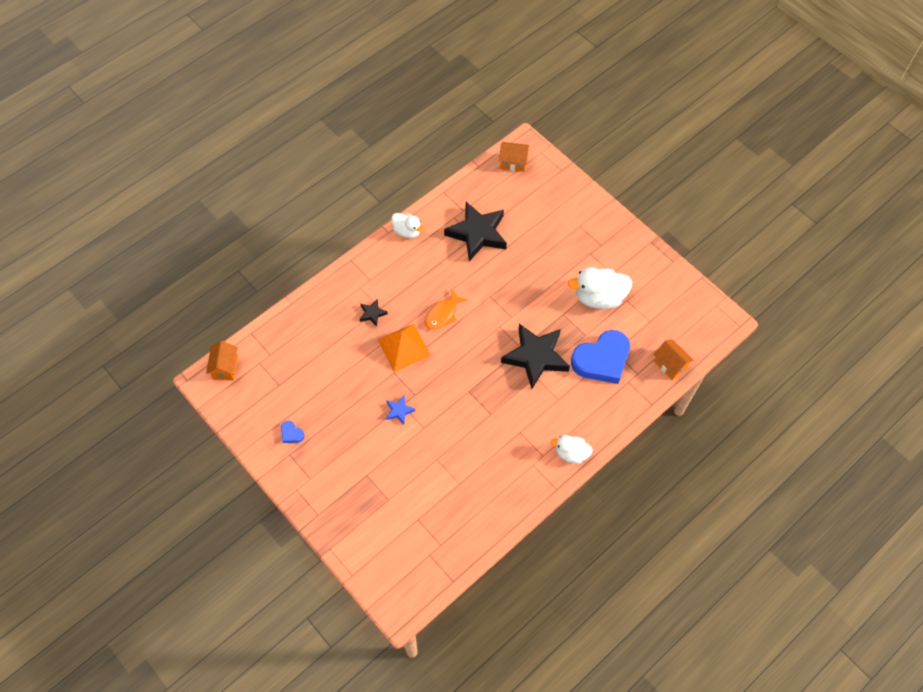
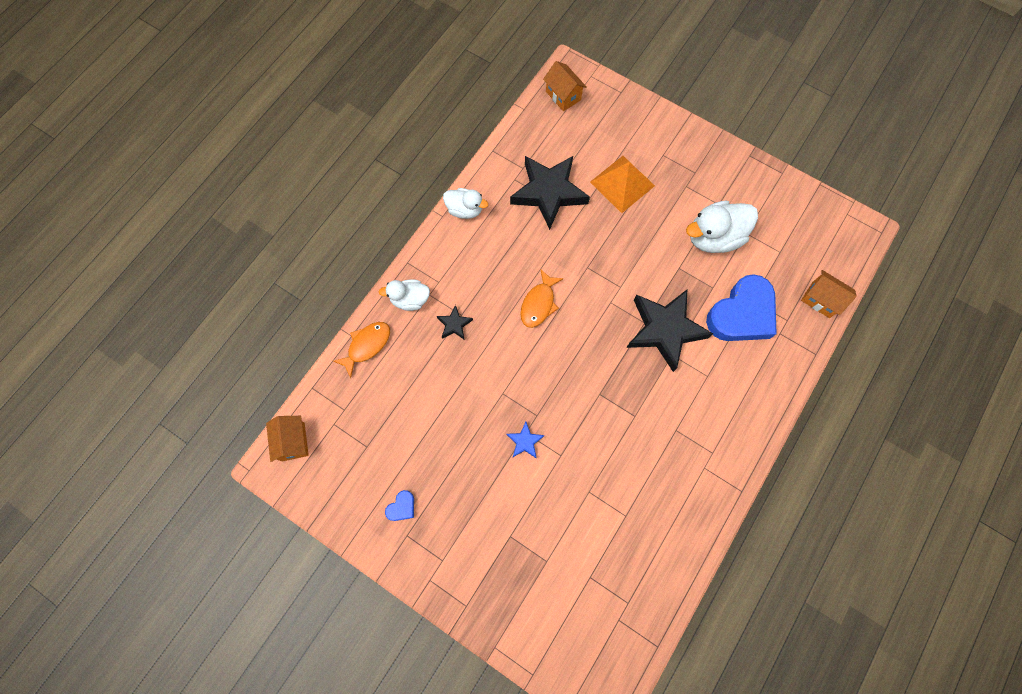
camera: 15 degrees left, 10 degrees up
blue heart [281,421,304,443] -> blue heart turned 75 degrees counterclockwise [385,490,414,521]
orange pyramid [377,324,431,372] -> orange pyramid moved to [590,156,655,213]
orange house [499,142,529,172] -> orange house turned 60 degrees clockwise [543,61,587,111]
white duck [550,435,593,464] -> white duck moved to [379,279,430,311]
none -> orange fish [333,322,390,378]

